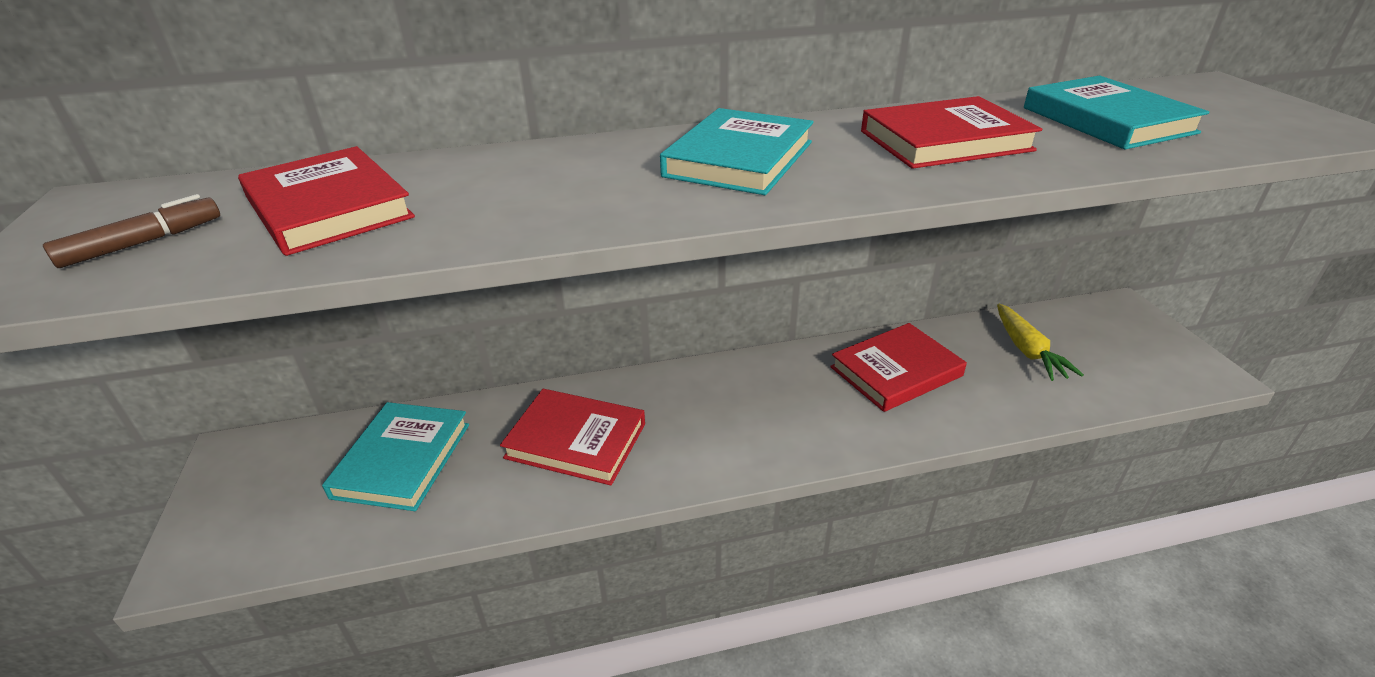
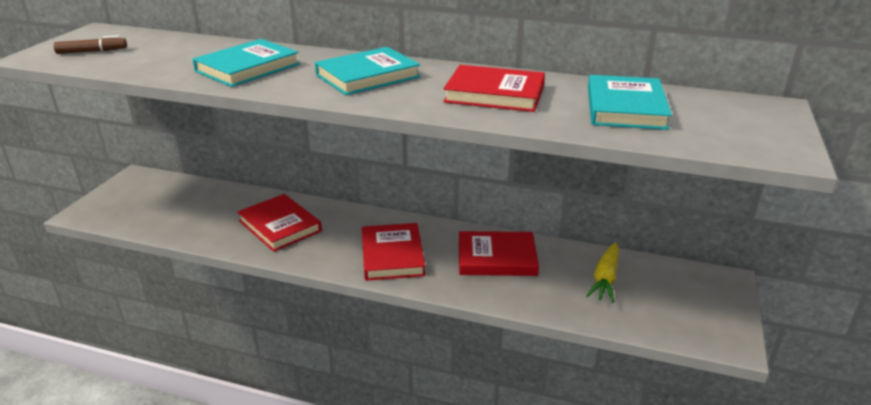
camera: 30 degrees right, 5 degrees down
red book [238,146,415,256] -> red book moved to [362,223,425,281]
turquoise book [322,402,469,511] -> turquoise book moved to [193,39,300,87]

